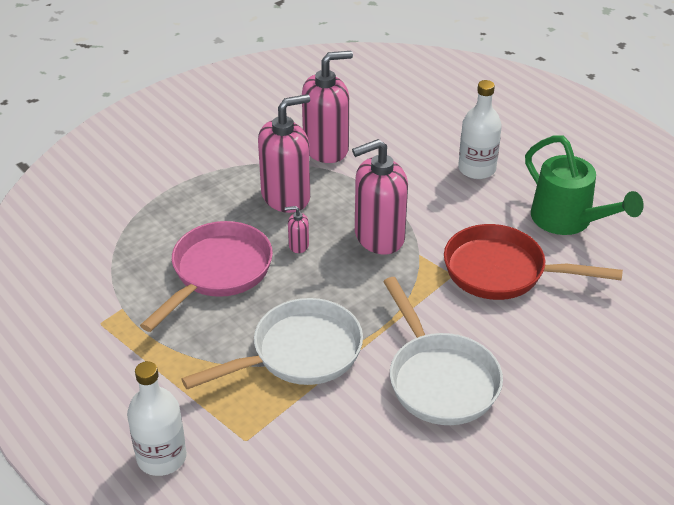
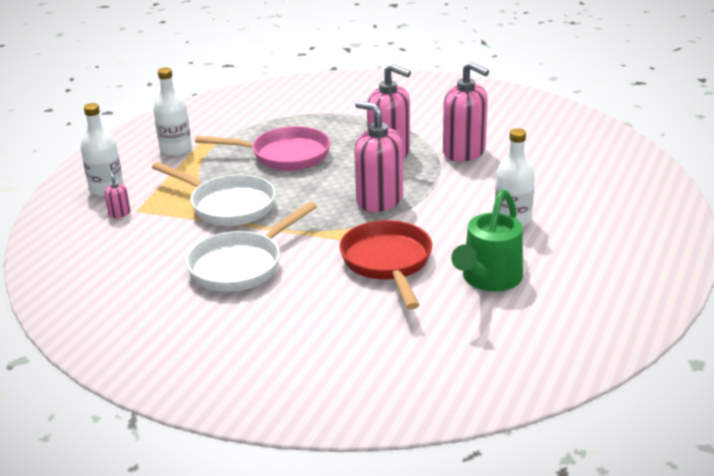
camera: 65 degrees right, 10 degrees down
pink soap dispenser [285,206,309,253] -> pink soap dispenser moved to [104,171,130,218]
none -> white bottle [153,68,192,156]

